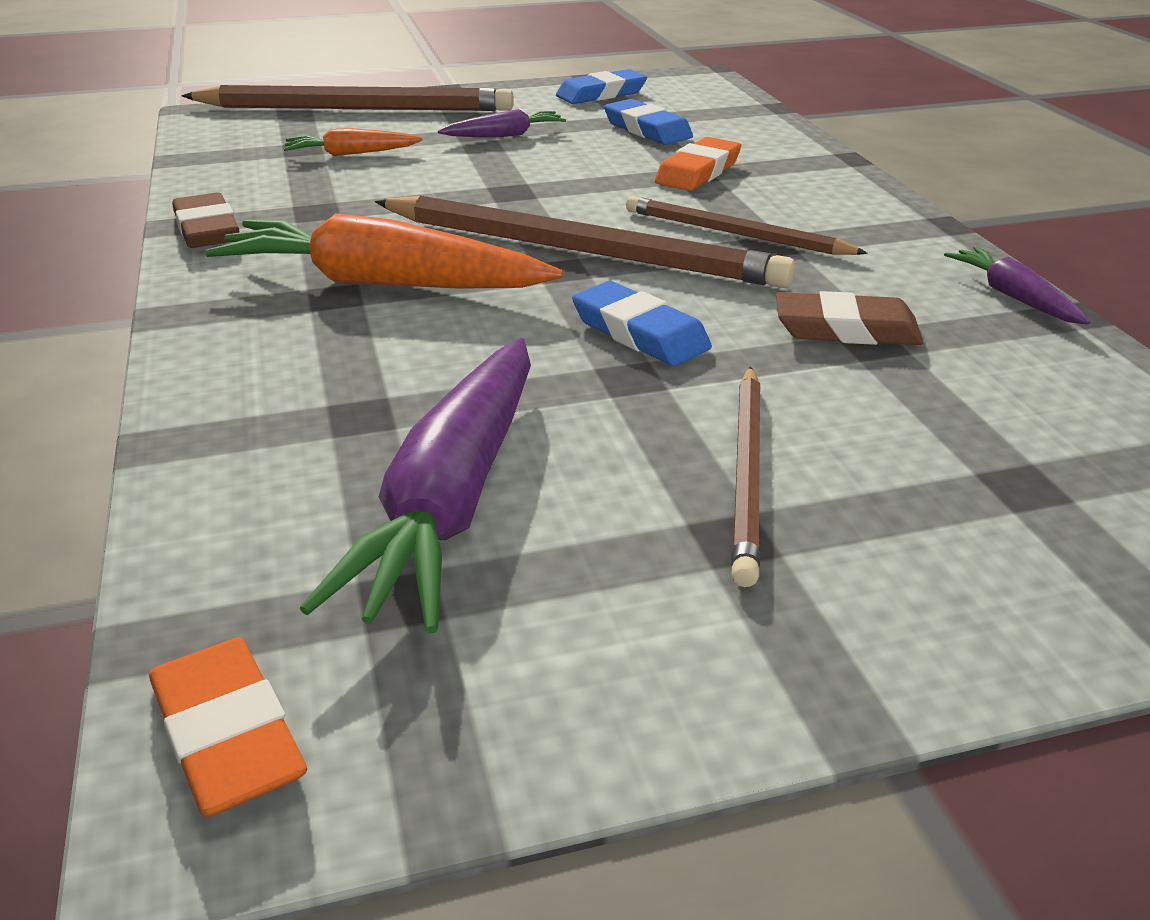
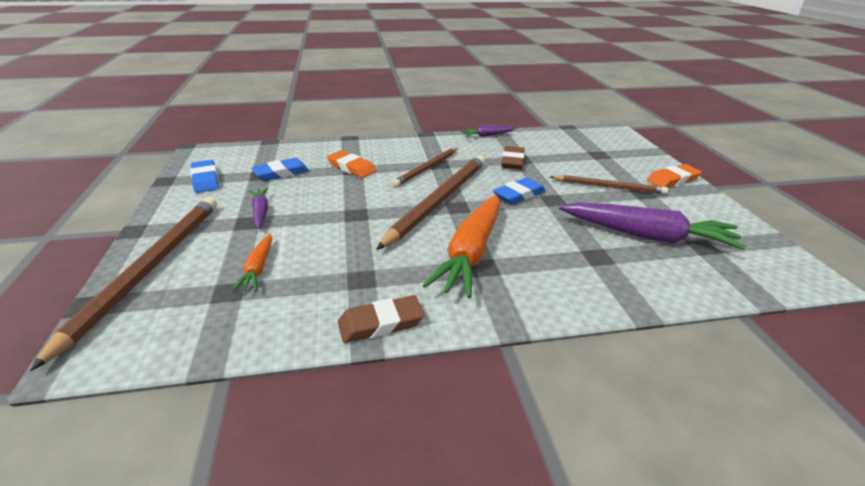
camera: 85 degrees left, 0 degrees up
orange eraser [149,637,307,817] -> orange eraser moved to [647,164,702,187]

